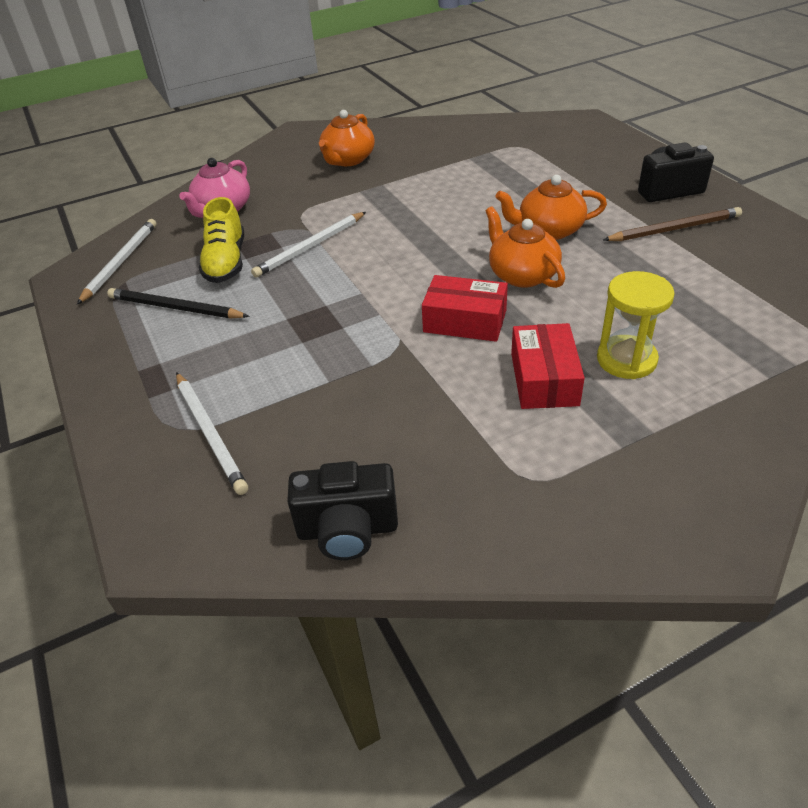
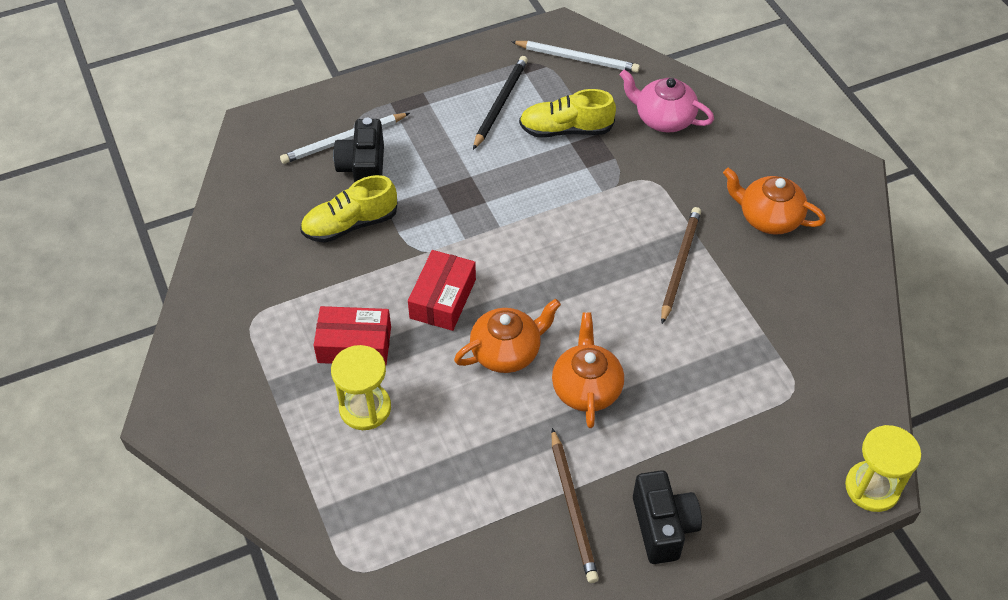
camera: 90 degrees right, 10 degrees up
white pencil [251,212,366,278] -> none
black camera [287,461,398,560] -> black camera moved to [333,118,384,183]
none -> yellow shoe [300,175,397,243]
none -> brown pencil [661,207,701,324]
none -> yellow hourglass [845,425,921,512]

